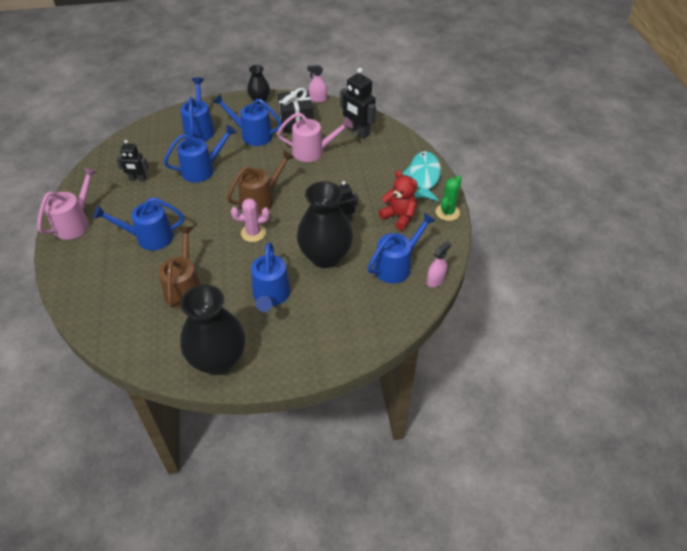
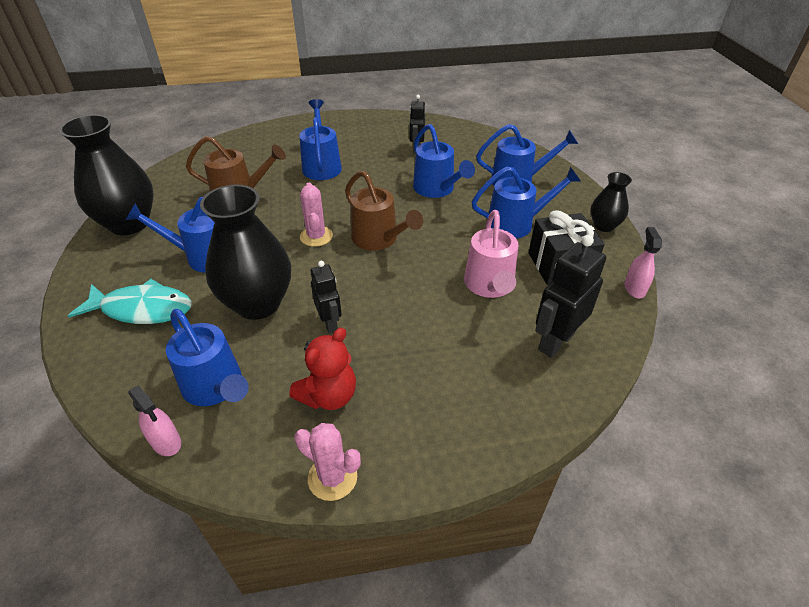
camera: 90 degrees right, 5 degrees down
pink watering can [37,167,97,240] -> none
blue watering can [213,94,282,146] -> blue watering can turned 60 degrees clockwise [472,166,581,239]
turquoise fish [402,151,441,201] -> turquoise fish moved to [68,279,192,324]
green cactus [436,175,462,221] -> pink cactus [294,423,361,501]

